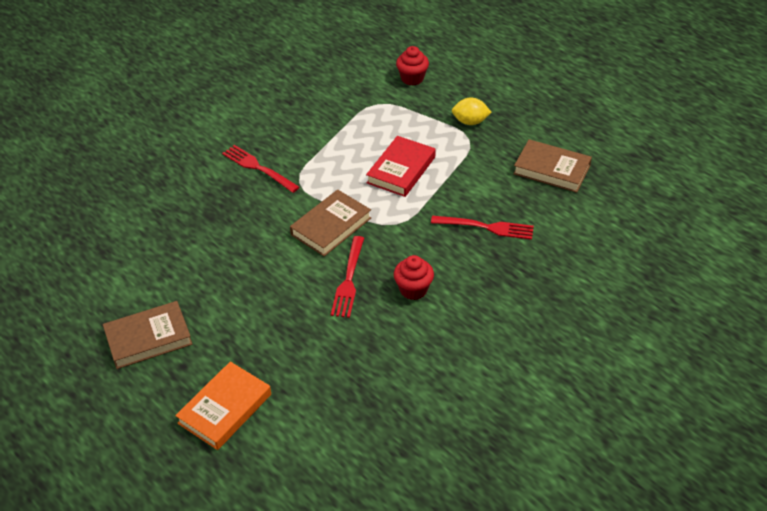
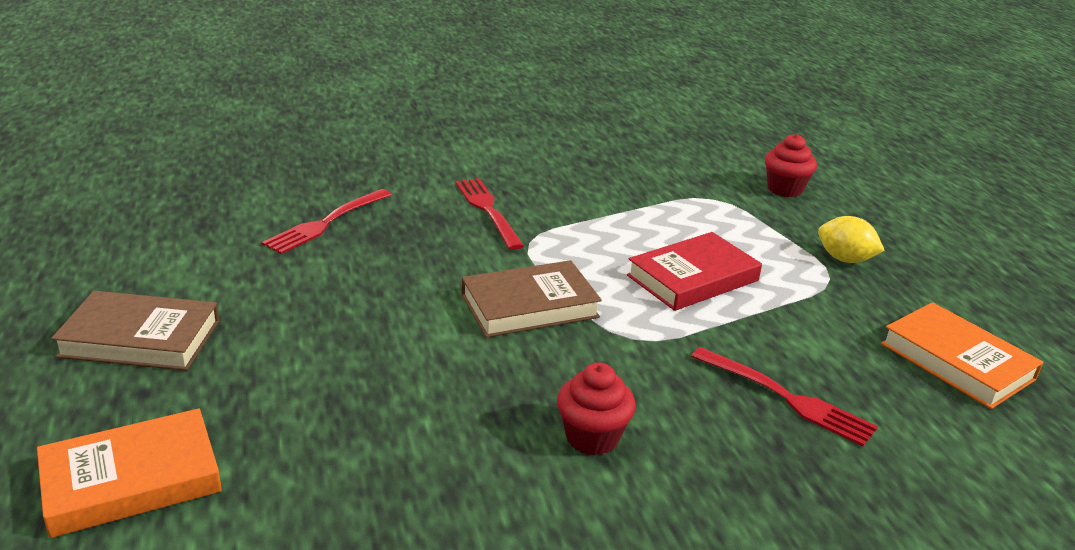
camera: 25 degrees right, 15 degrees down
red fork [331,236,364,318] -> red fork moved to [262,189,392,254]
brown book [513,139,592,193] -> orange book [881,302,1044,409]

